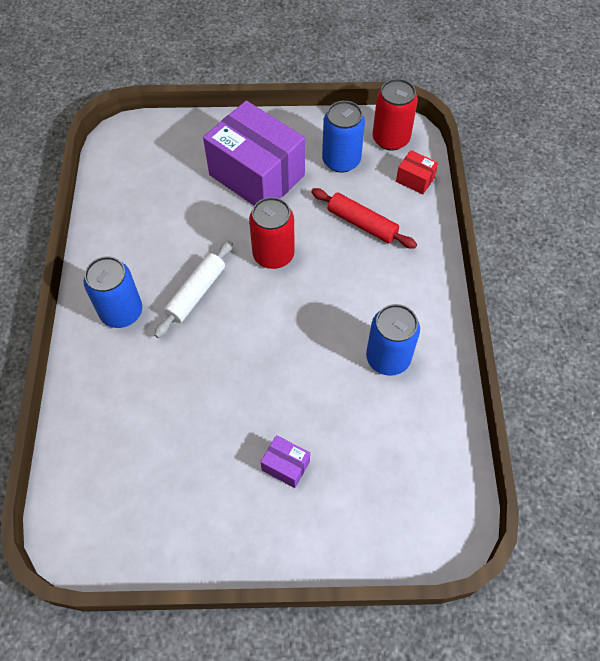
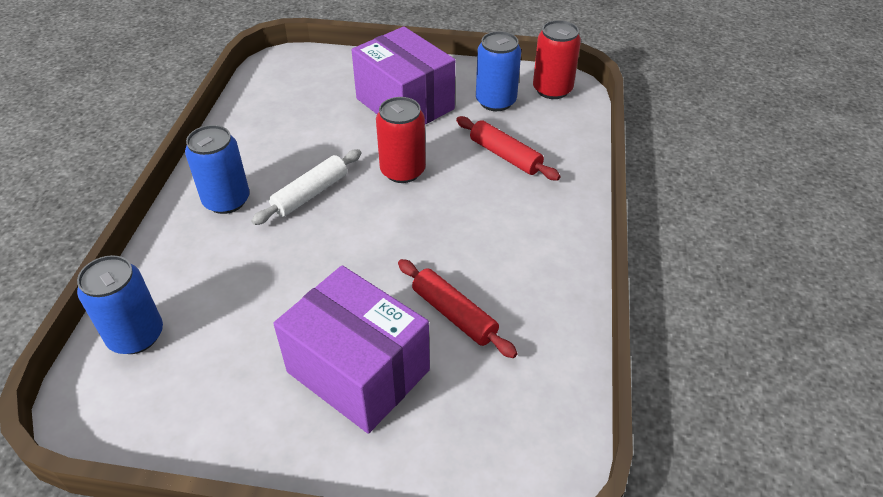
camera: 10 degrees right, 15 degrees down
purple box [261,435,310,488] -> purple box [273,265,430,434], size x2.42
blue can [366,304,420,376] -> blue can moved to [77,255,163,354]
red box [396,150,438,194] -> none
none -> red rolling pin [398,259,518,358]

